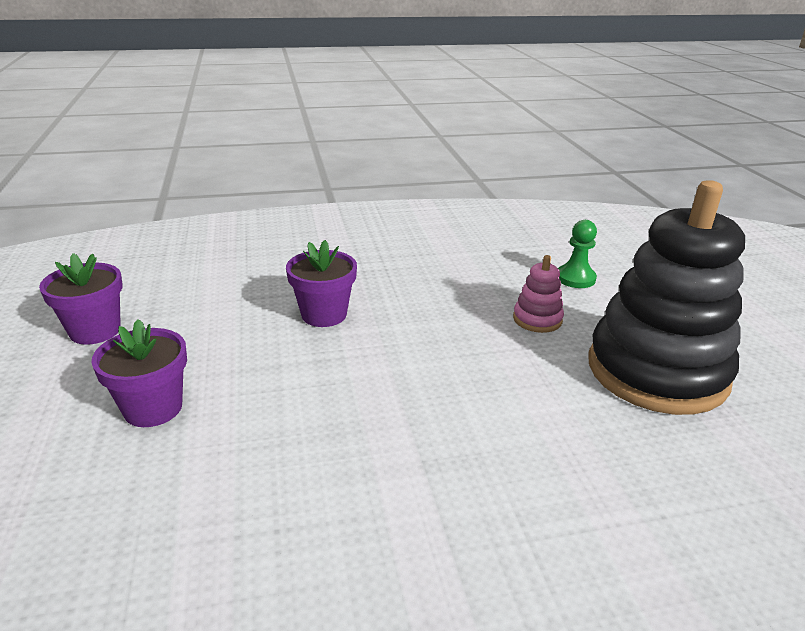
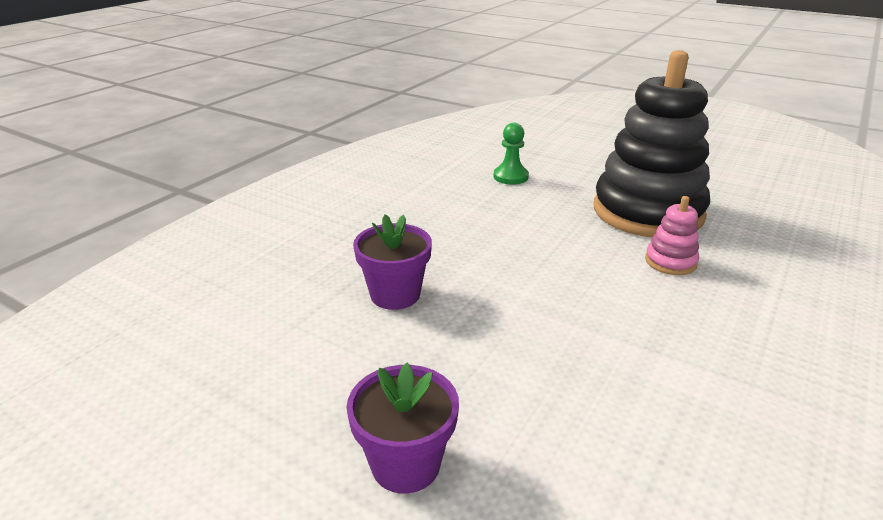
camera: 45 degrees left, 0 degrees up
purple flower pot [39,253,123,345] -> none
pink stacking toy [513,255,564,333] -> pink stacking toy moved to [645,196,699,275]

